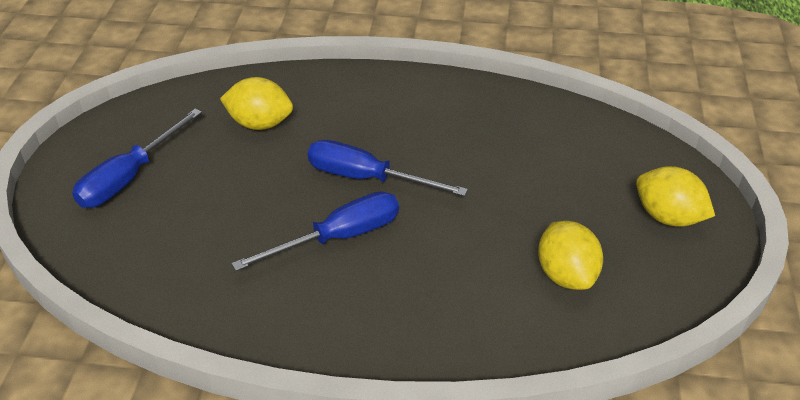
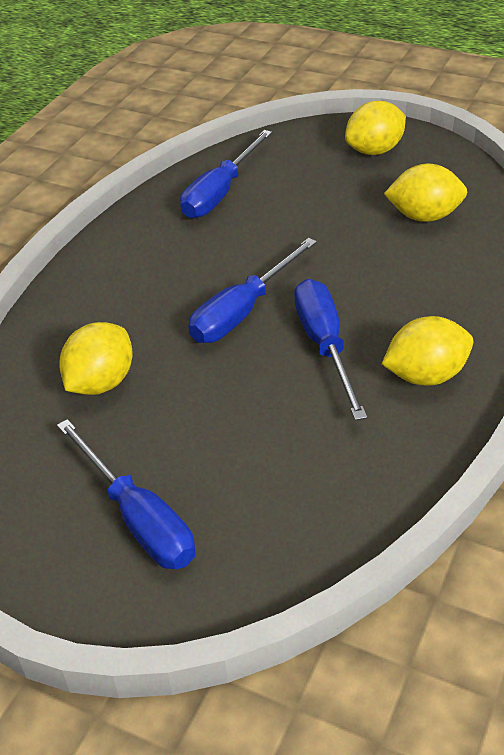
camera: 70 degrees left, 0 degrees up
none -> blue screwdriver [180,130,272,218]
none -> yellow lemon [382,316,473,386]

